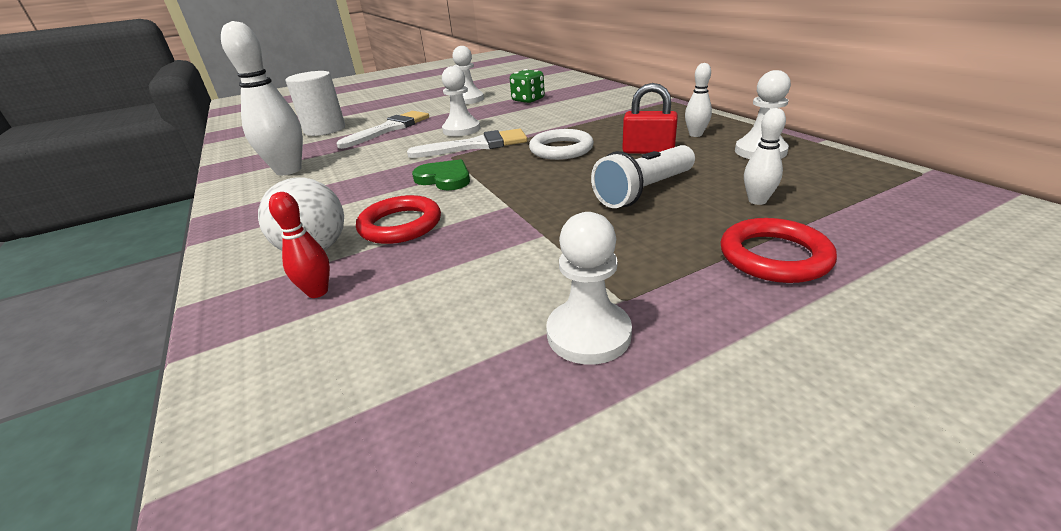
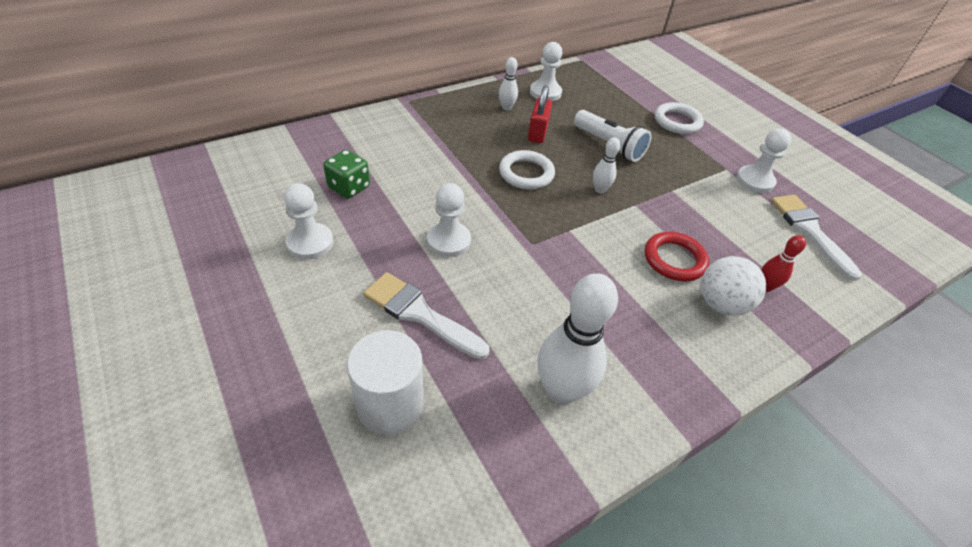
camera: 100 degrees left, 15 degrees up
white brush [407,129,527,158] -> white brush moved to [771,195,862,281]
green heart [412,159,470,190] -> none
red ring [720,218,837,283] -> white ring [655,102,704,134]
white bowling pin [744,108,786,205] -> white bowling pin moved to [593,137,621,193]

